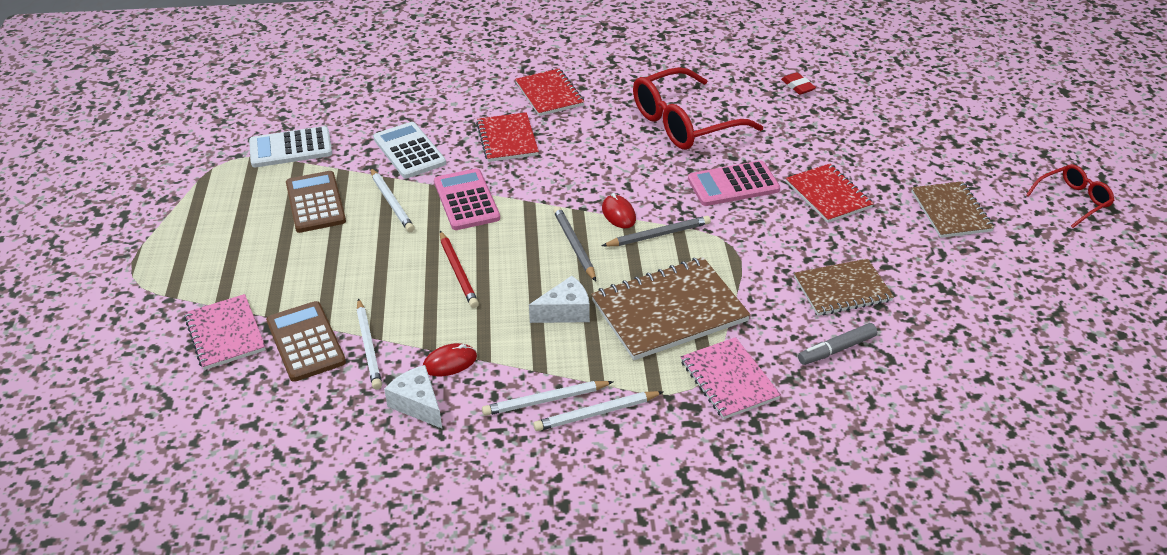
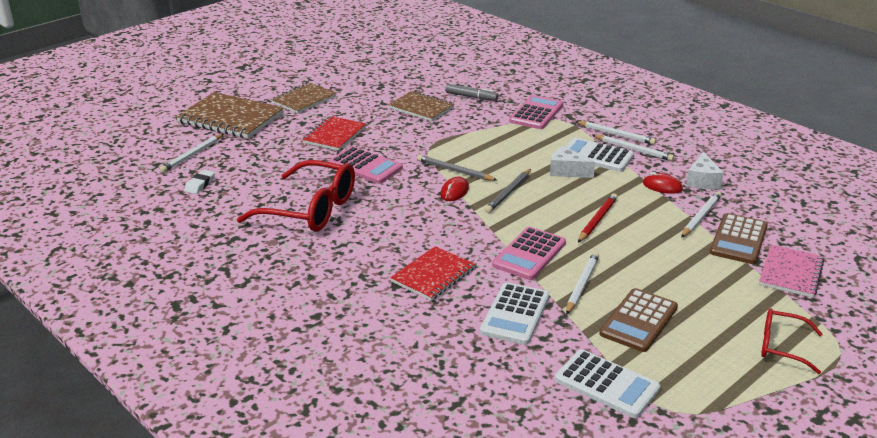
camera: 130 degrees left, 10 degrees down
red notebook [515,69,584,116] -> none
brown notebook [591,257,751,360] -> brown notebook moved to [176,92,284,139]
pink notebook [681,337,781,419] -> pink calculator [509,95,563,129]
red eraser [781,72,816,95] -> white eraser [184,170,215,194]
red glasses [1026,164,1115,228] -> red glasses moved to [761,309,823,374]
none -> white pencil [159,134,223,173]
none -> white calculator [565,138,634,172]

